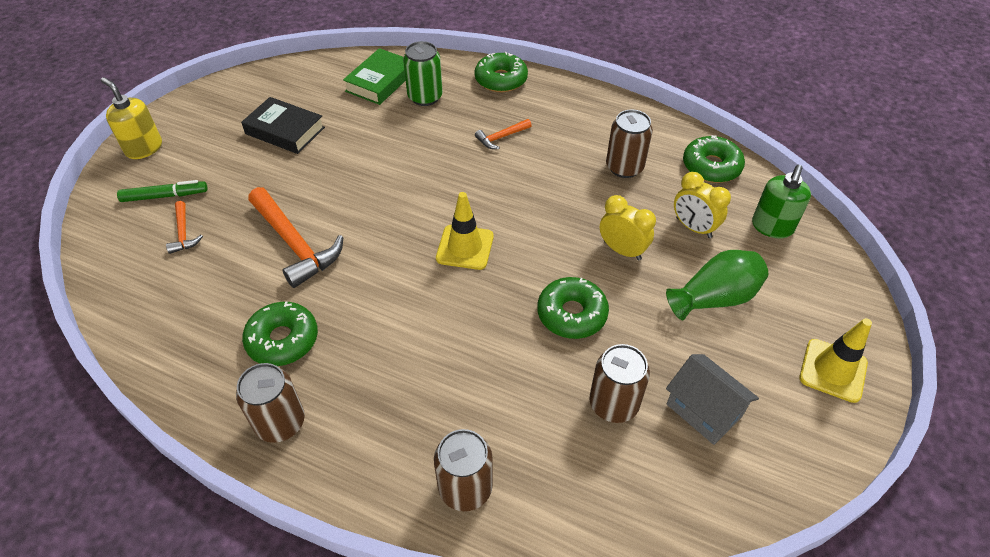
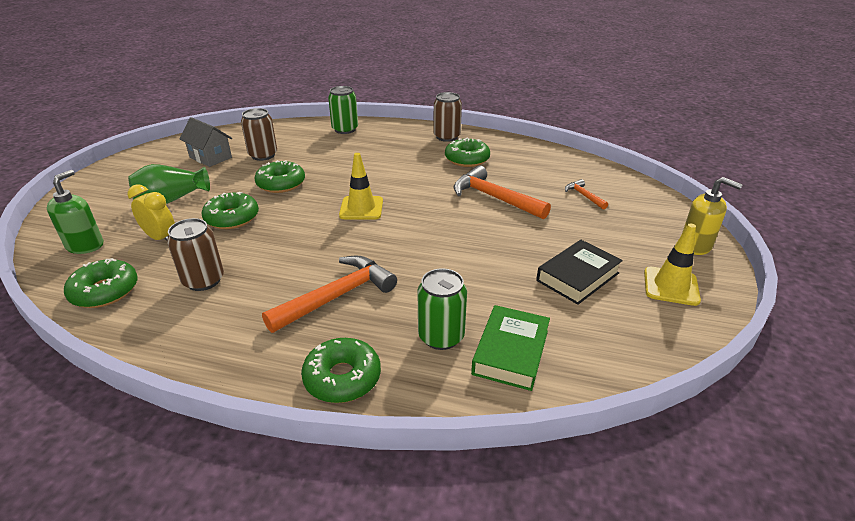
camera: 170 degrees right, 15 degrees down
green marker [117,180,208,202] -> none
black book [241,97,325,154] -> black book turned 60 degrees counterclockwise [536,240,623,305]
brown can [434,429,493,511] -> green can [328,86,358,134]
orange hammer [475,119,532,149] -> orange hammer [262,256,397,333], size x2.01
yellow clock [600,195,656,261] -> green donut [201,192,259,229]
yellow traffic cone [799,318,872,403] -> yellow traffic cone moved to [644,223,701,306]

